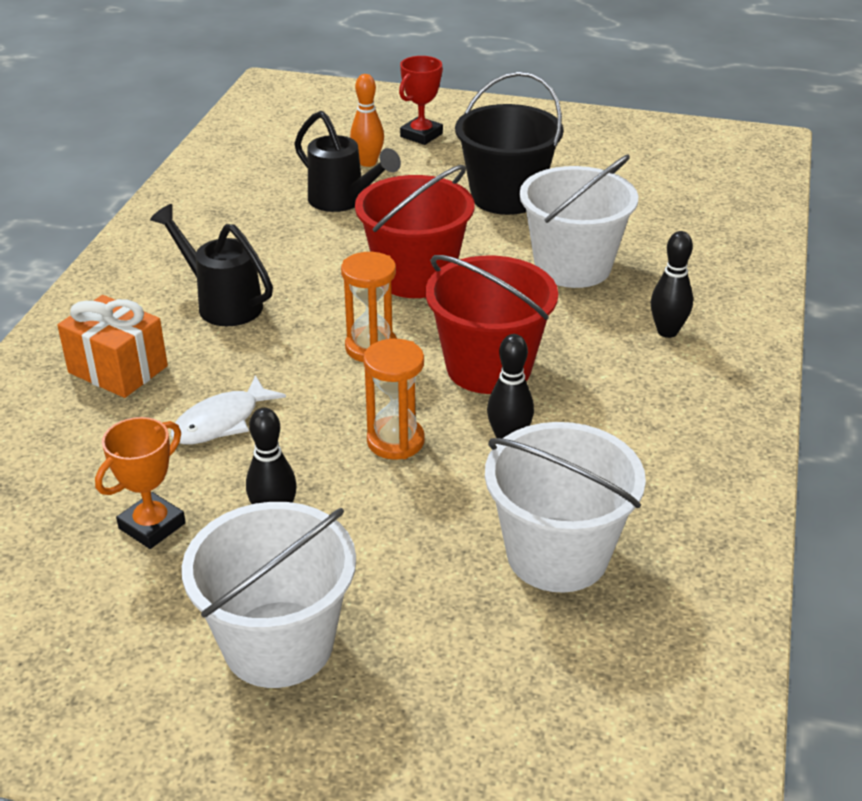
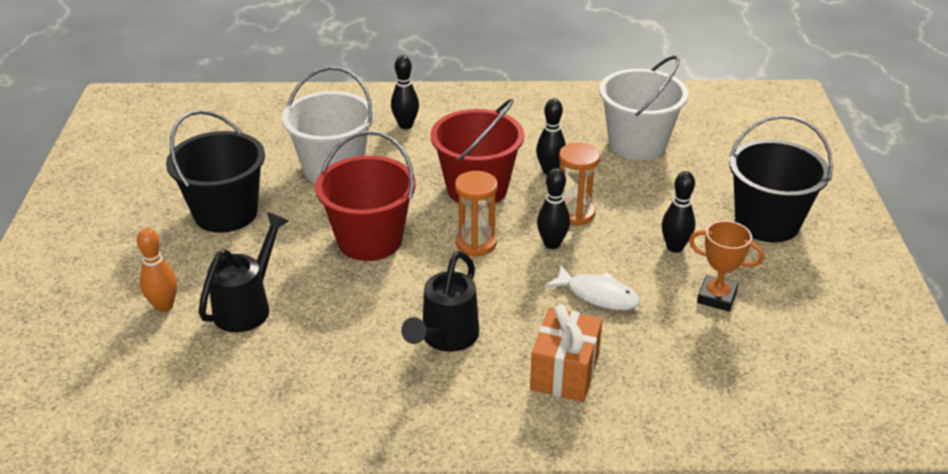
camera: 105 degrees left, 0 degrees up
white bucket [182,502,356,688] -> black bucket [729,115,833,242]
red trophy [399,56,443,145] -> none
none -> black bowling pin [537,168,570,249]

